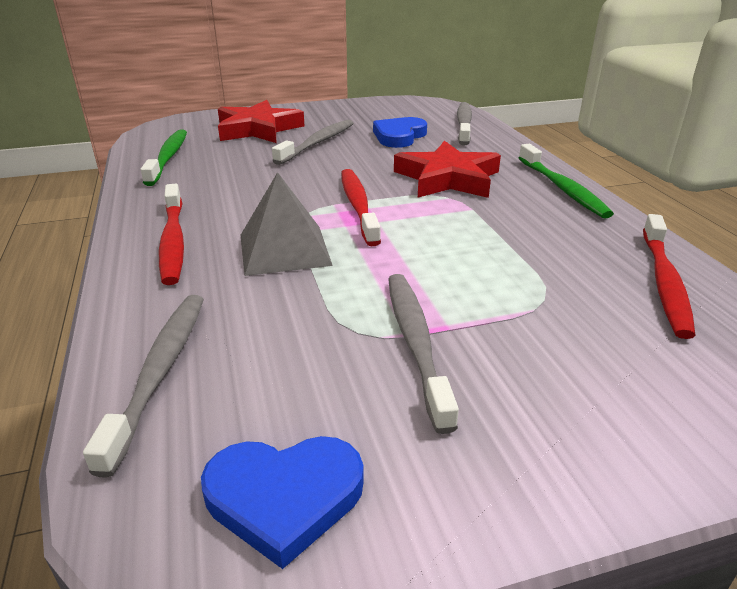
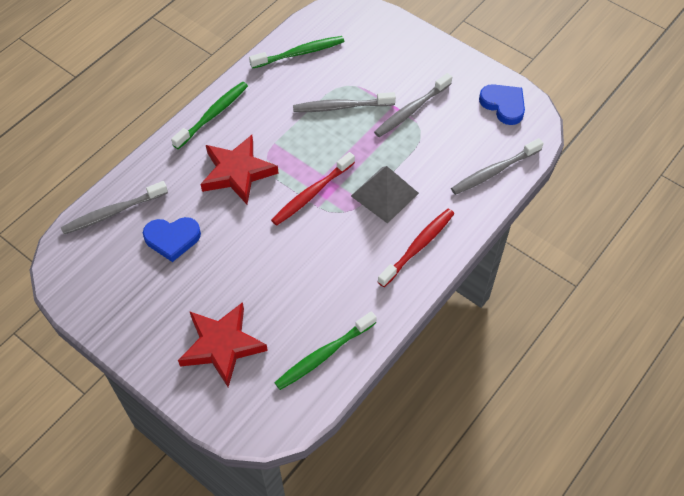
camera: 125 degrees left, 25 degrees up
grey toothbrush [272,120,353,165] -> grey toothbrush moved to [293,92,396,112]
red toothbrush [643,214,696,339] -> green toothbrush [249,36,345,69]

